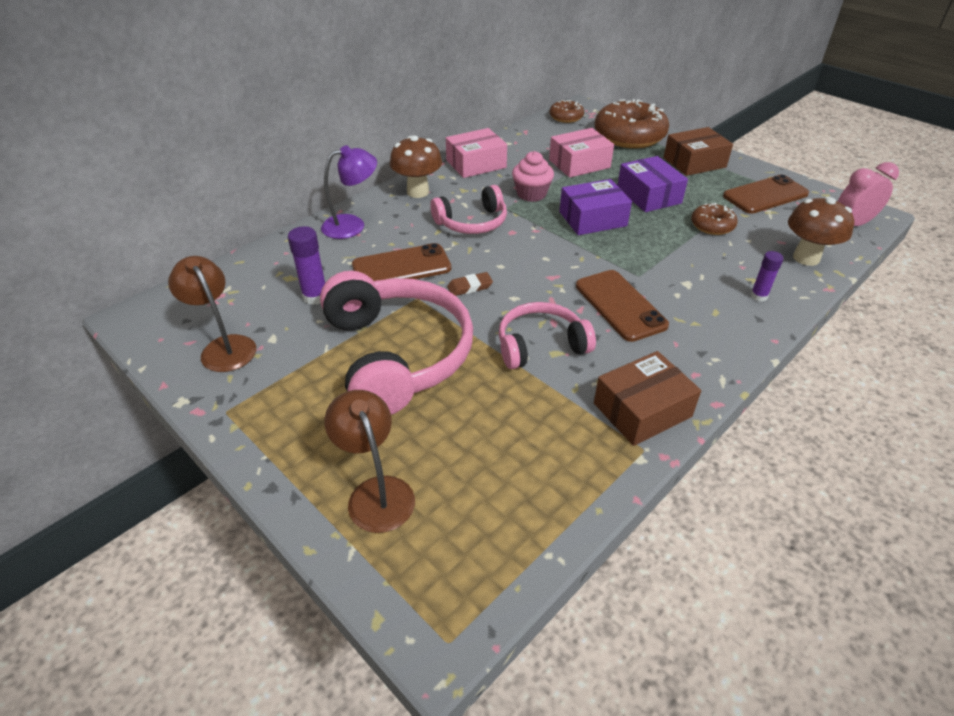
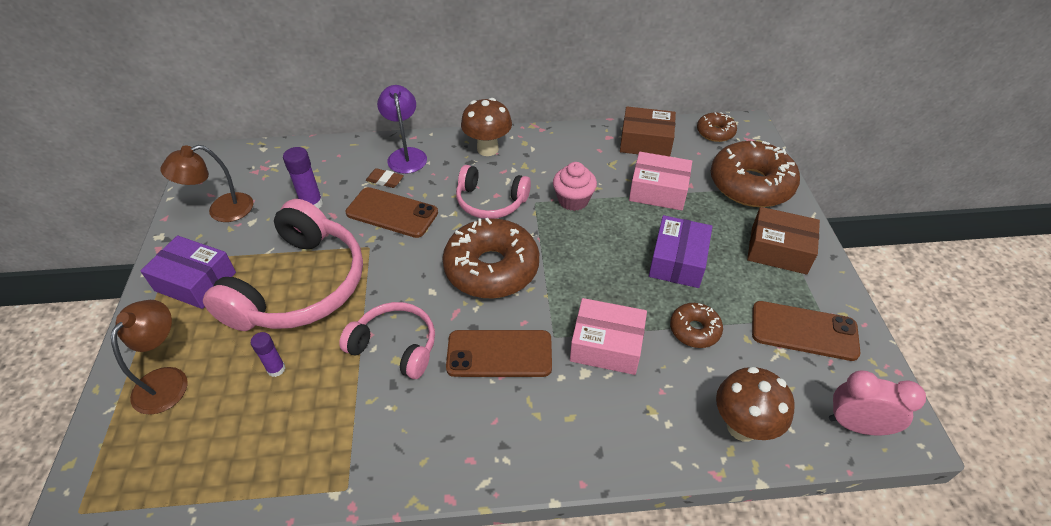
camera: 40 degrees right, 5 degrees up
brown lamp [168,256,256,372] -> brown lamp turned 120 degrees counterclockwise [160,145,253,222]
purple lamp [321,145,377,239] -> purple lamp turned 120 degrees counterclockwise [377,85,427,174]
pink box [446,128,507,178] -> pink box moved to [570,298,647,375]
brown eraser [447,272,493,296] -> brown eraser moved to [366,168,404,188]
purple box [559,179,632,235] -> purple box moved to [141,236,236,309]
brown phone [576,270,669,342] -> brown phone turned 75 degrees clockwise [446,330,552,377]
brown box [594,351,701,446] -> brown box moved to [620,107,676,157]
purple glue stick [750,251,784,301] -> purple glue stick moved to [251,332,285,377]
none -> brown donut [442,218,539,298]

